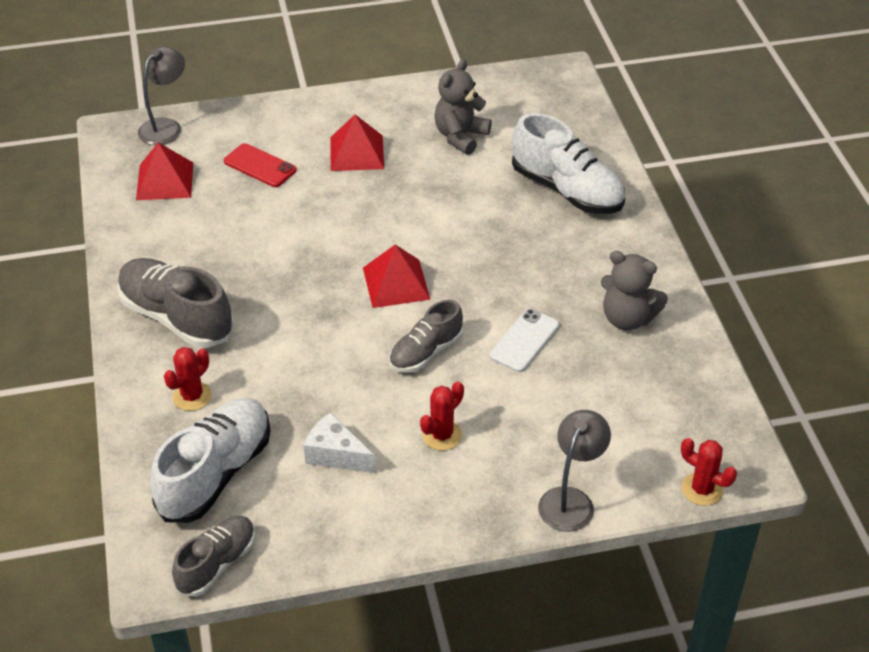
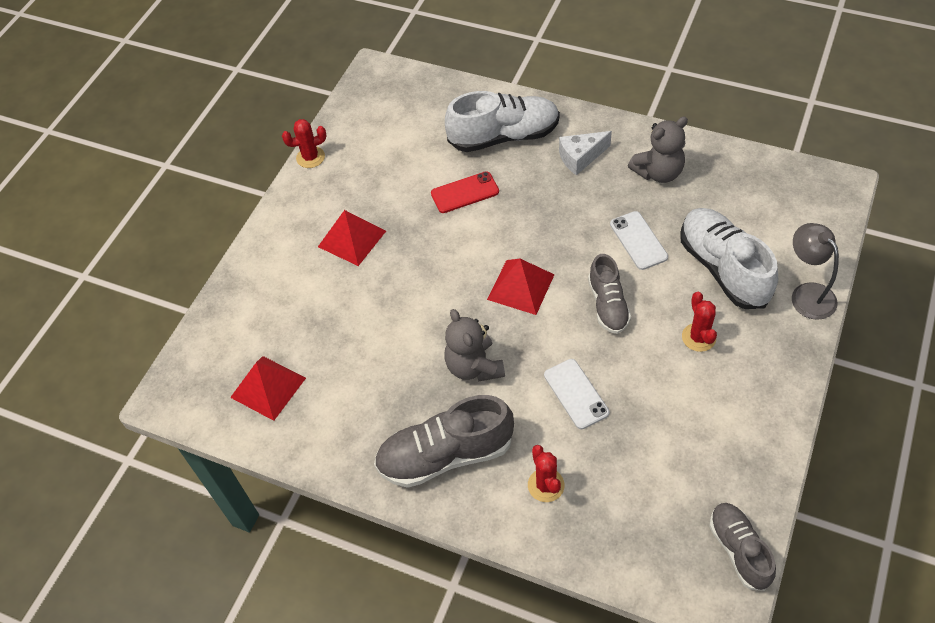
camera: 50 degrees left, 10 degrees up
grey lamp [138,47,185,145] -> none
white shoe [150,398,271,523] -> white shoe moved to [681,208,778,309]
red phone [224,143,296,187] -> red phone moved to [431,171,499,213]
white cheese [303,412,375,473] -> white cheese moved to [559,131,612,175]
grey teddy bear [434,59,492,155] -> grey teddy bear moved to [444,309,505,382]
red cactus [681,438,737,506] -> red cactus moved to [282,119,326,168]
none -> white phone [544,359,609,429]

